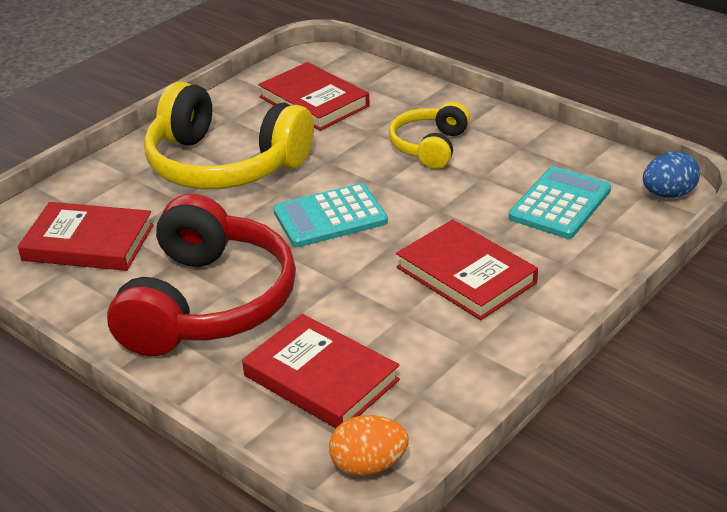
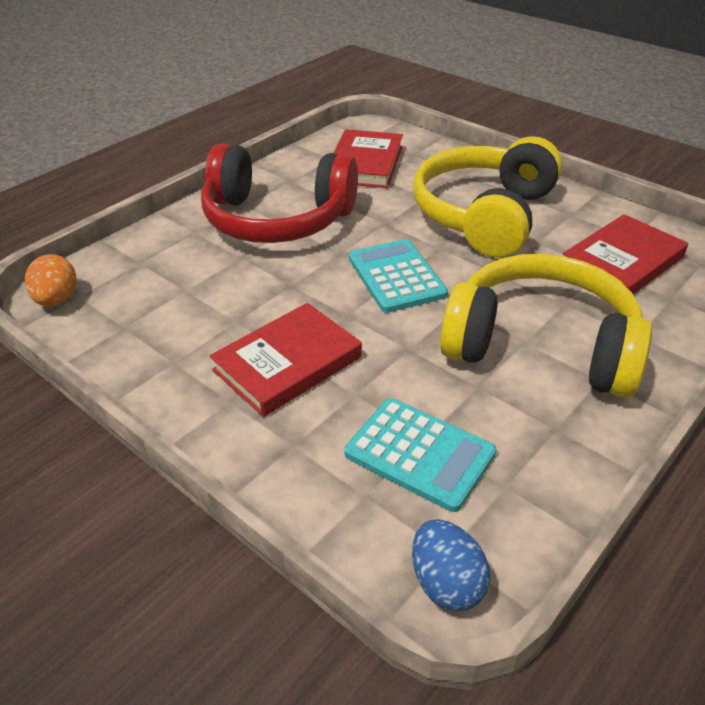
camera: 90 degrees right, 5 degrees up
red book [242,314,400,428] -> none
yellow headphones [389,102,470,169] -> yellow headphones [440,254,652,398], size x1.86

